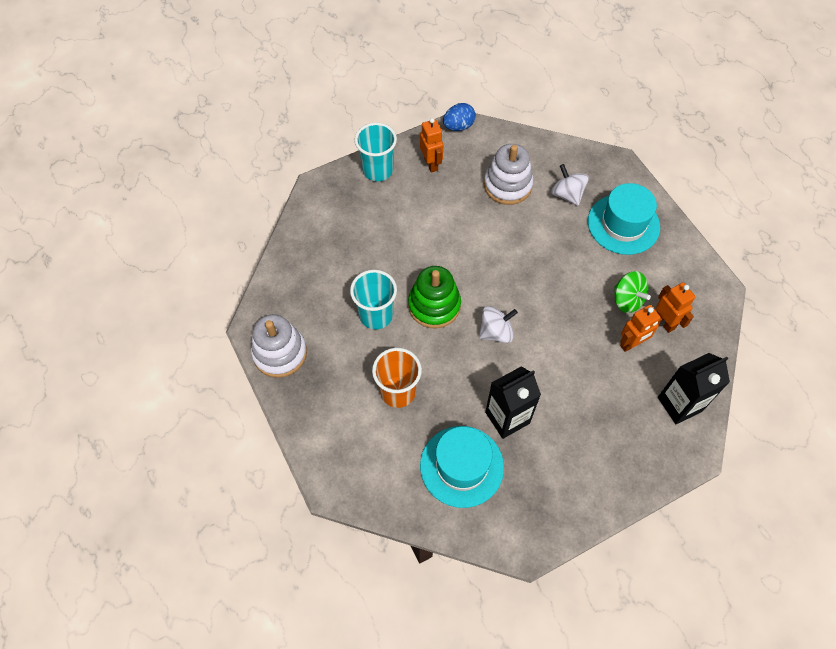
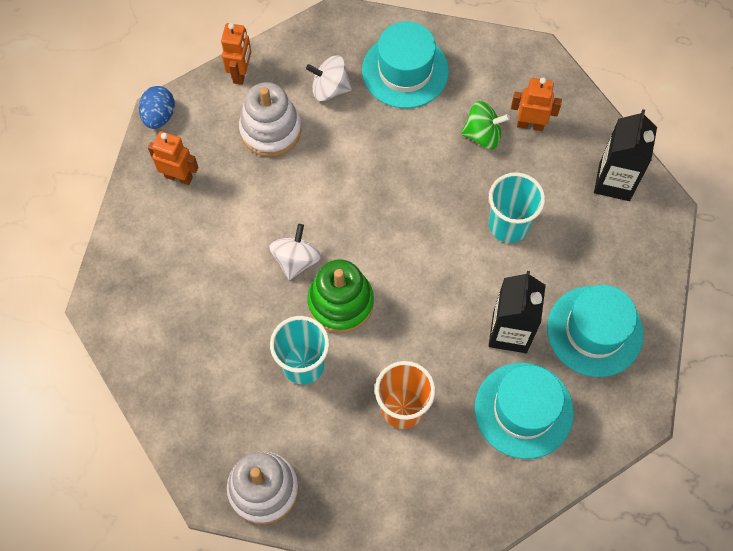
camera: 50 degrees left, 5 degrees up
turquoise cup [355,123,397,181] -> turquoise cup moved to [489,172,545,243]
white spinning top [479,306,518,343] -> white spinning top moved to [269,224,321,280]
orange robot [620,305,662,352] -> orange robot moved to [221,23,251,85]
none -> turquoise hat [547,285,644,377]

